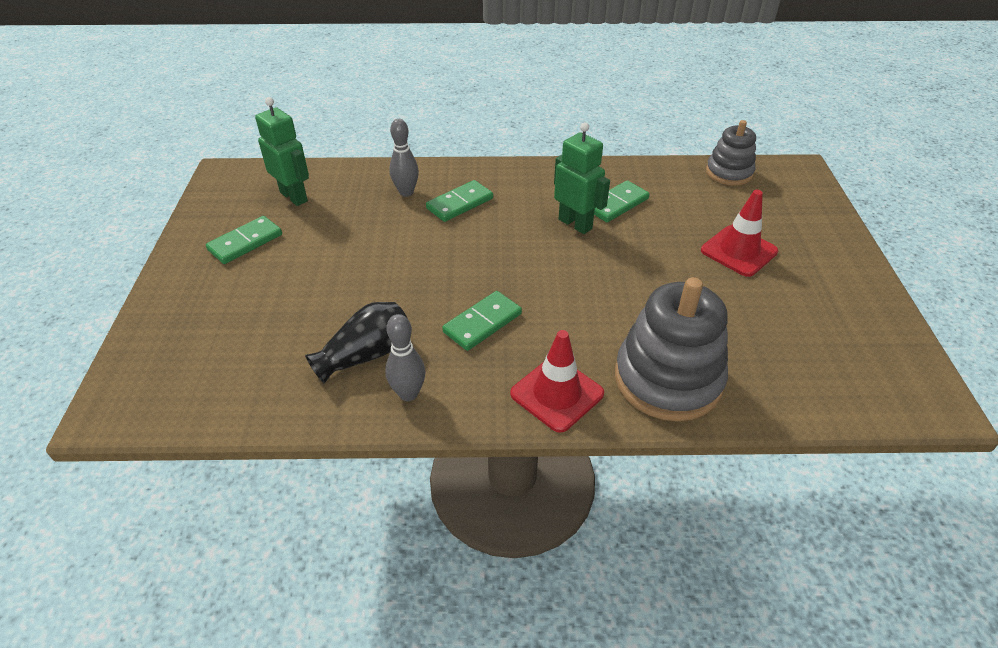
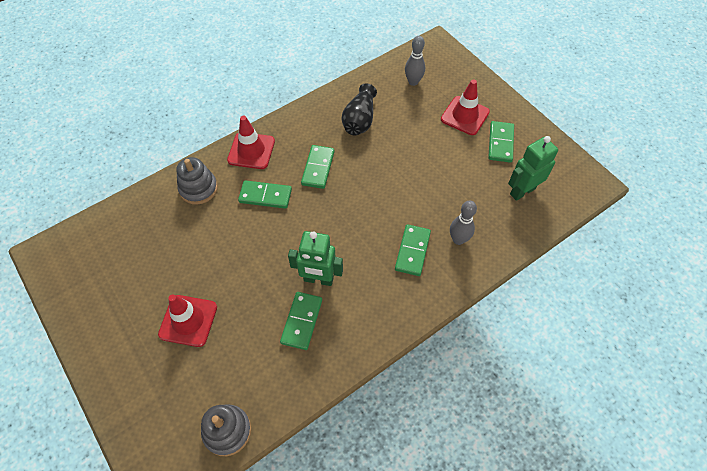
camera: 145 degrees right, 15 degrees up
green robot [255,97,309,206] -> green robot turned 135 degrees clockwise [508,136,558,201]
grey bowling pin [385,314,425,401] -> grey bowling pin moved to [405,36,425,86]
grey stacking toy [615,277,728,421] -> grey stacking toy [177,157,218,205], size x0.60
none -> green domino [238,180,292,209]
none -> red traffic cone [441,79,490,135]

